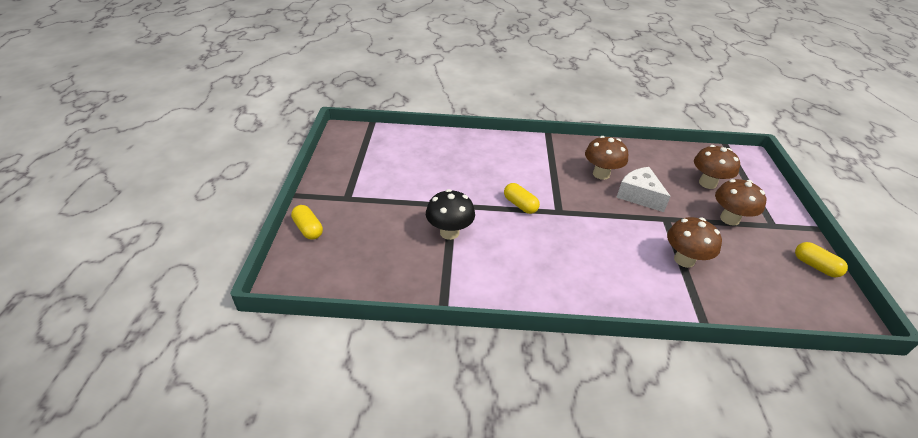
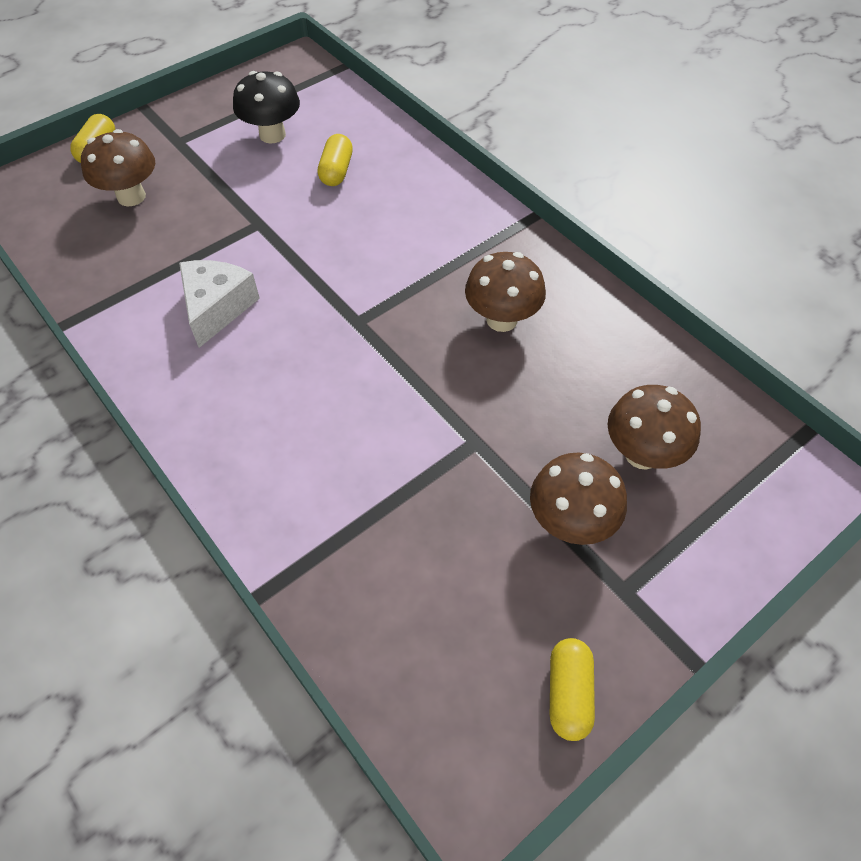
camera: 50 degrees right, 15 degrees up
black mushroom [426,189,475,240] -> black mushroom moved to [233,71,300,144]
yellow capsule [504,183,540,214] -> yellow capsule moved to [318,134,353,186]
white cheese [616,167,671,212] -> white cheese moved to [179,260,260,348]
brown mushroom [667,217,722,268] -> brown mushroom moved to [81,129,155,206]

